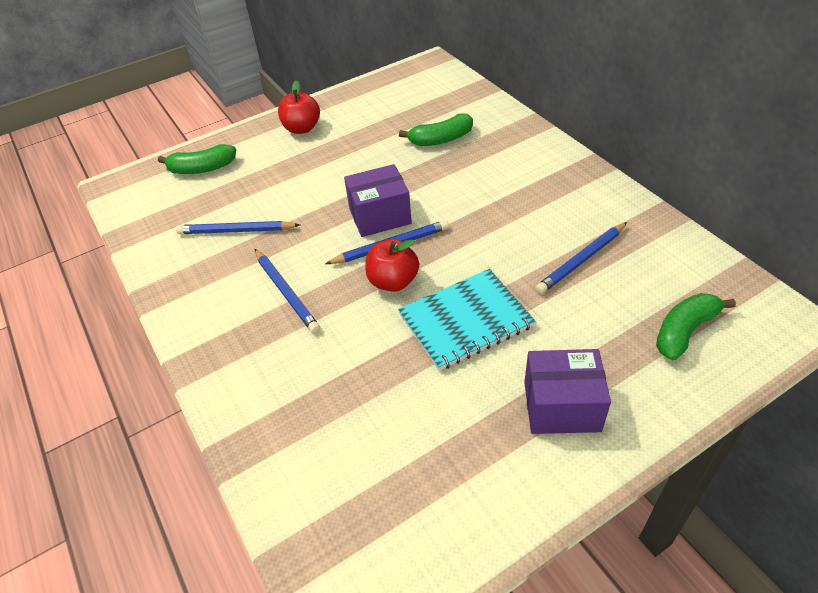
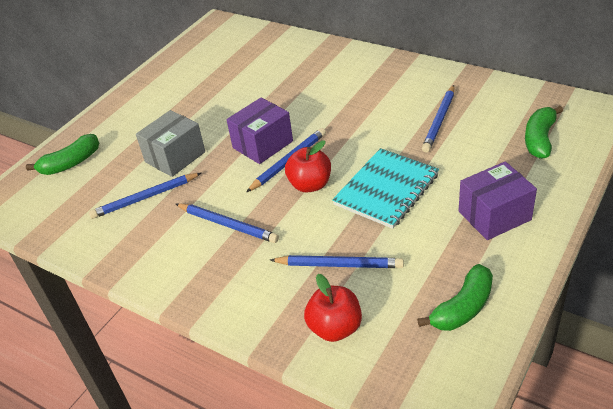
camera: 25 degrees left, 5 degrees down
red apple [278,81,320,134] -> red apple moved to [304,274,362,342]
green banana [399,114,473,146] -> green banana moved to [417,264,493,331]
none -> grey box [136,110,205,177]
none -> blue pencil [270,255,404,268]

